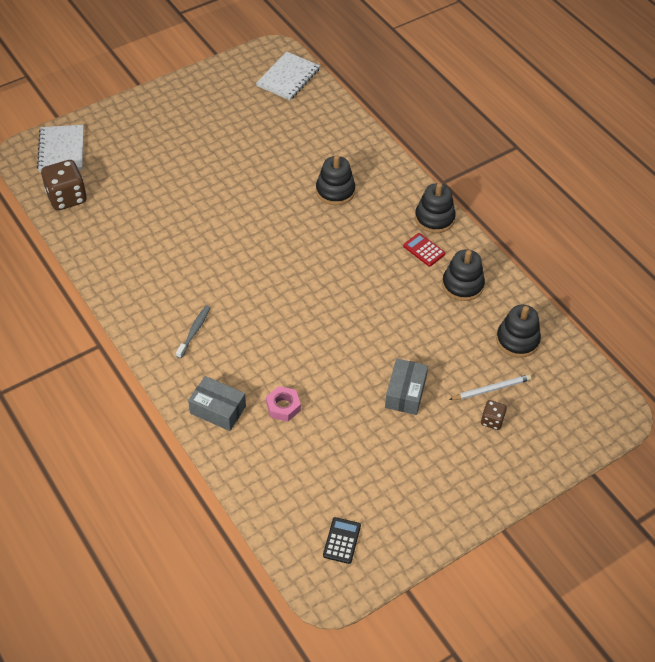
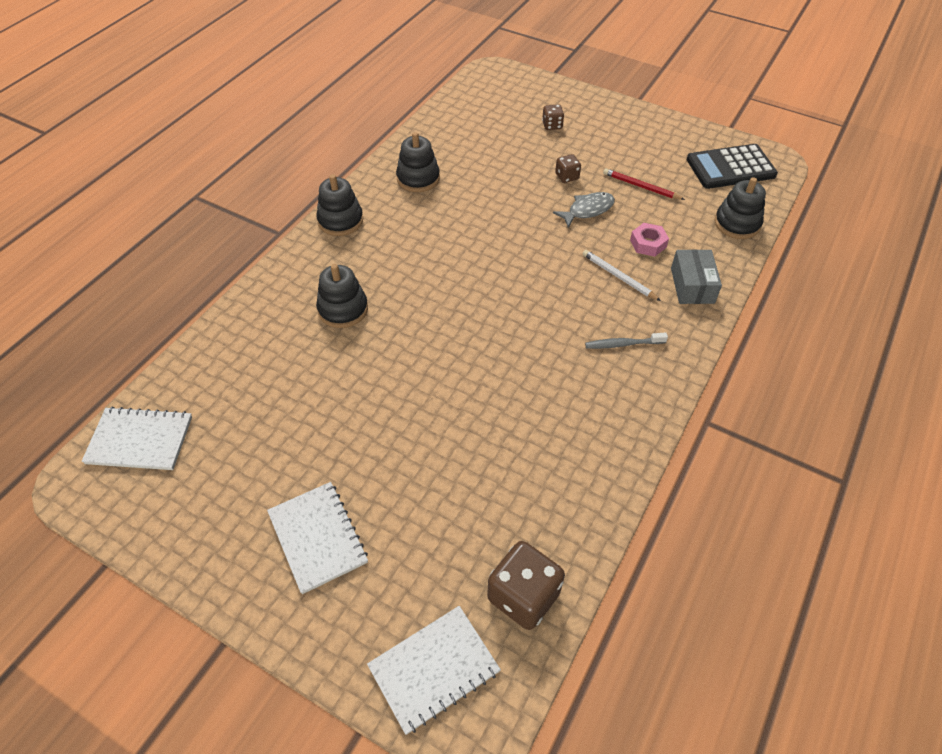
camera: 115 degrees left, 0 degrees up
black calculator [323,517,361,564] -> black calculator [687,144,778,189], size x1.98
grey box [385,358,428,415] -> brown dice [555,154,581,183]
red calculator [403,233,445,267] -> none
white pencil [449,374,531,400] -> white pencil moved to [583,250,661,301]
black stacking toy [496,305,541,358] -> black stacking toy moved to [714,177,766,239]
none -> white notebook [267,482,368,594]
none -> grey fish [553,192,615,228]
none -> red pencil [603,168,685,200]

